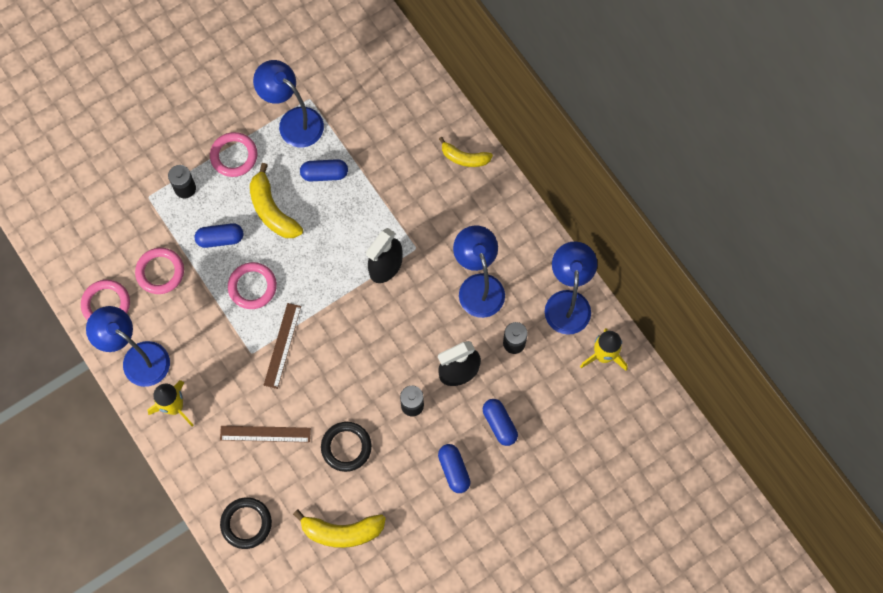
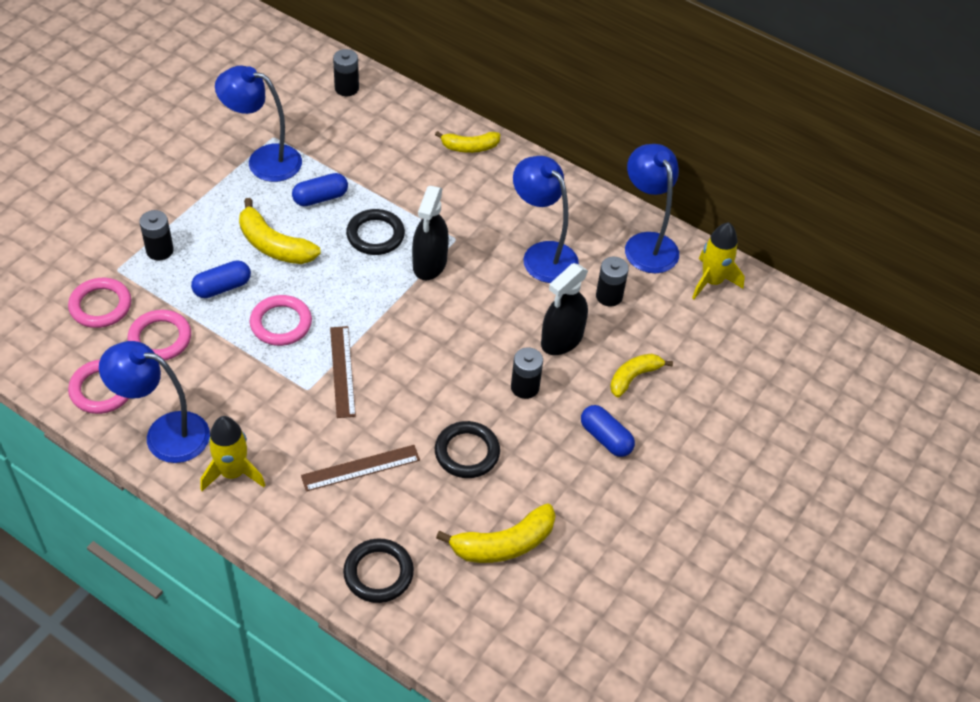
camera: 25 degrees left, 20 degrees down
pink ring [210,132,257,177] -> pink ring moved to [68,278,131,328]
blue capsule [483,399,518,446] -> yellow banana [610,354,673,398]
none -> black battery [333,49,359,96]
none -> black ring [346,209,405,255]

